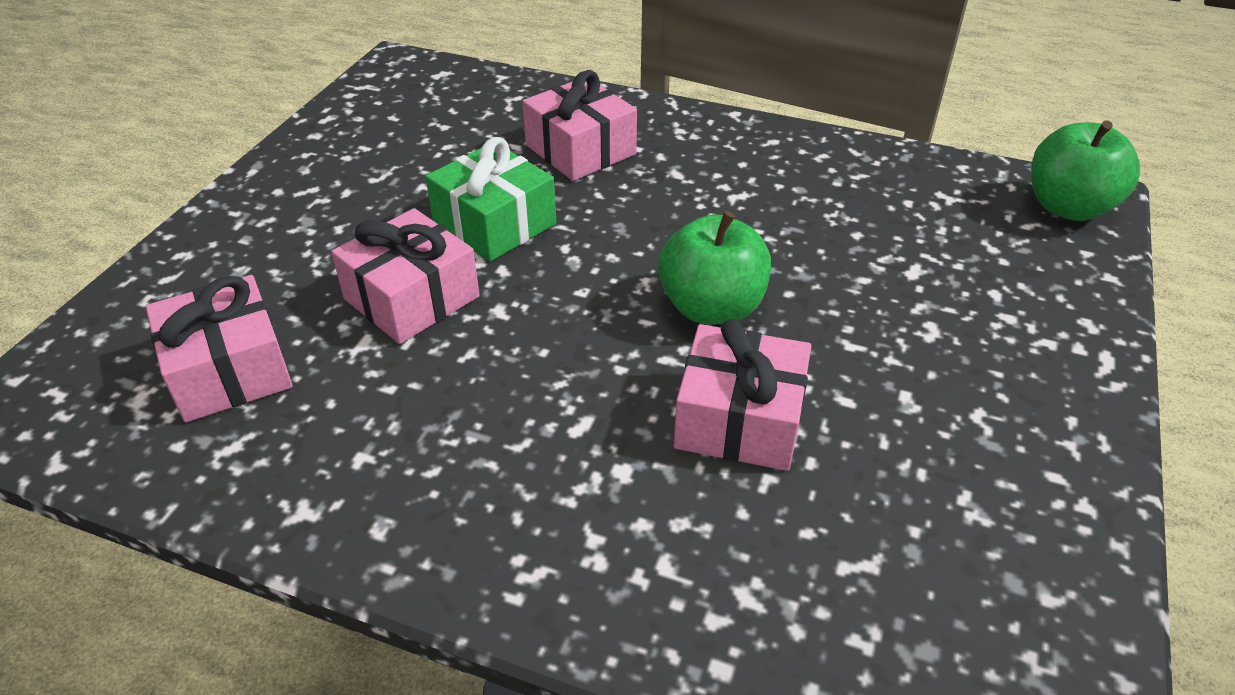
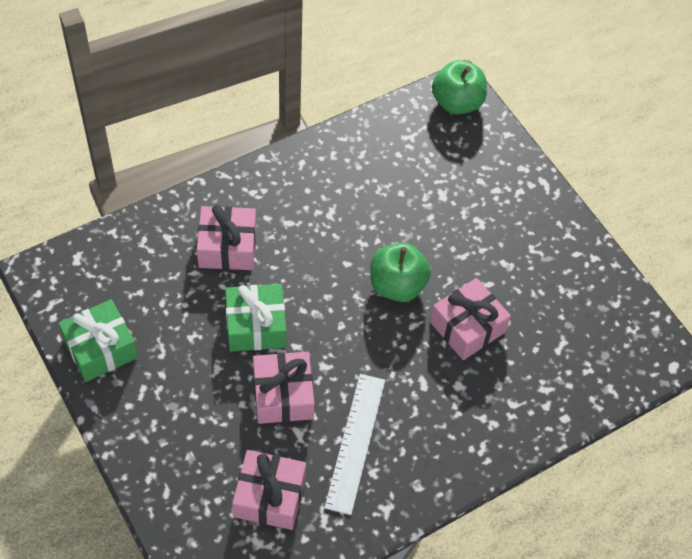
camera: 55 degrees left, 15 degrees up
none -> green gift [58,299,138,382]
none -> white ruler [324,374,385,515]

